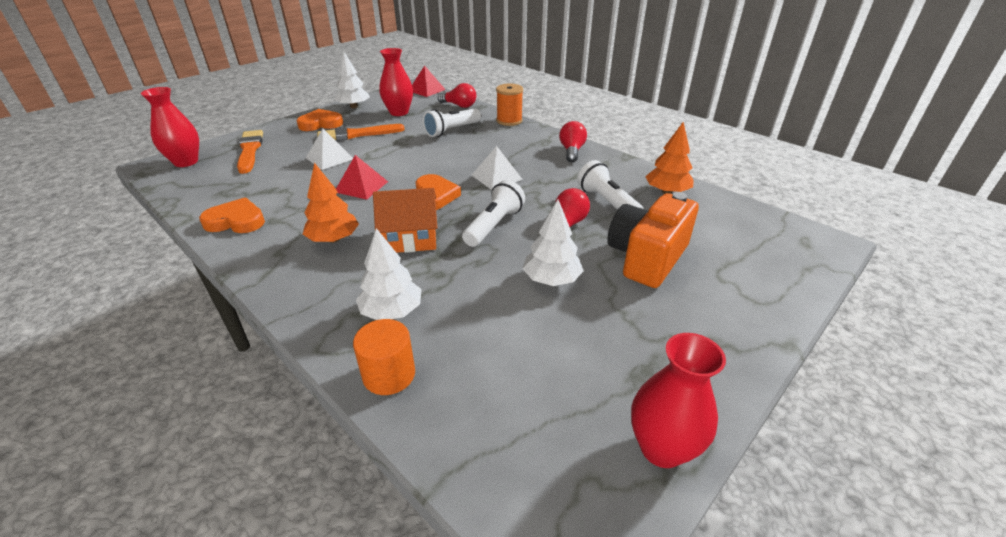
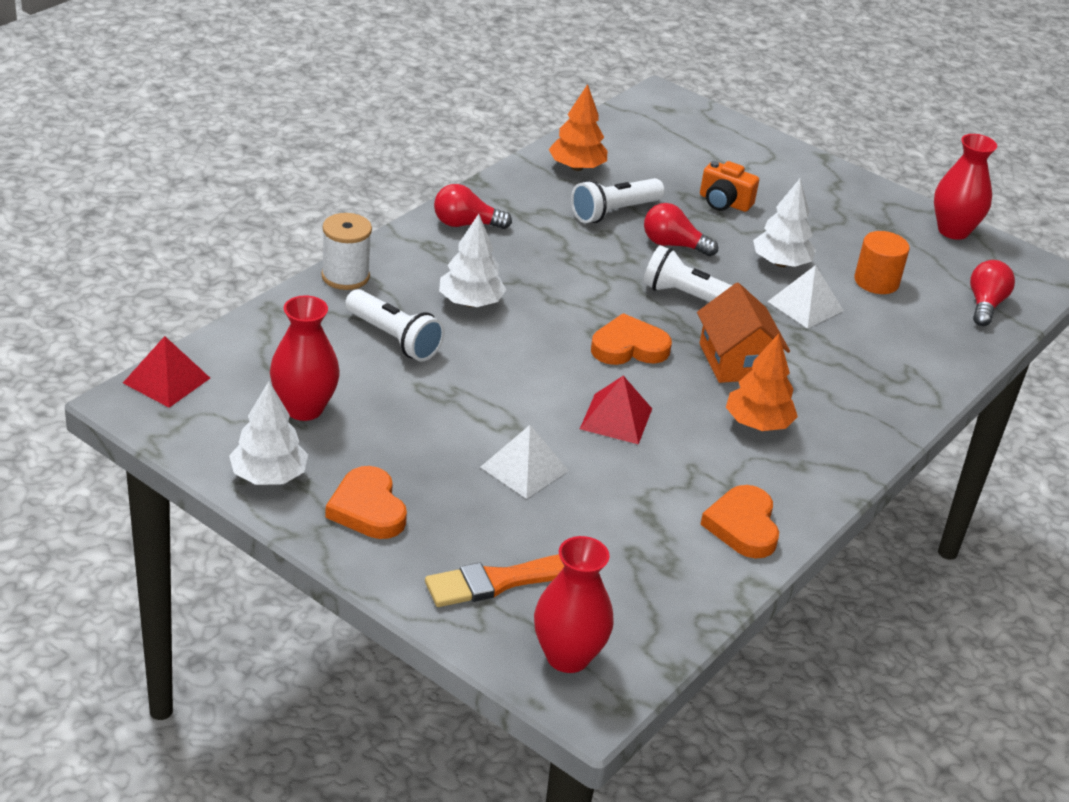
camera: 100 degrees left, 0 degrees up
orange brush [317,124,405,141] -> none
orange cylinder [353,319,415,395] -> orange cylinder moved to [854,231,910,294]
white tree [356,228,422,320] -> white tree moved to [439,214,506,307]
red light bulb [438,83,476,108] -> red light bulb moved to [970,260,1015,326]
white pyramid [472,146,523,190] -> white pyramid moved to [767,265,844,329]
orange spool [496,83,523,126] -> white spool [321,213,372,290]
orange camera [607,192,699,288] -> orange camera [700,161,759,212], size x0.56

